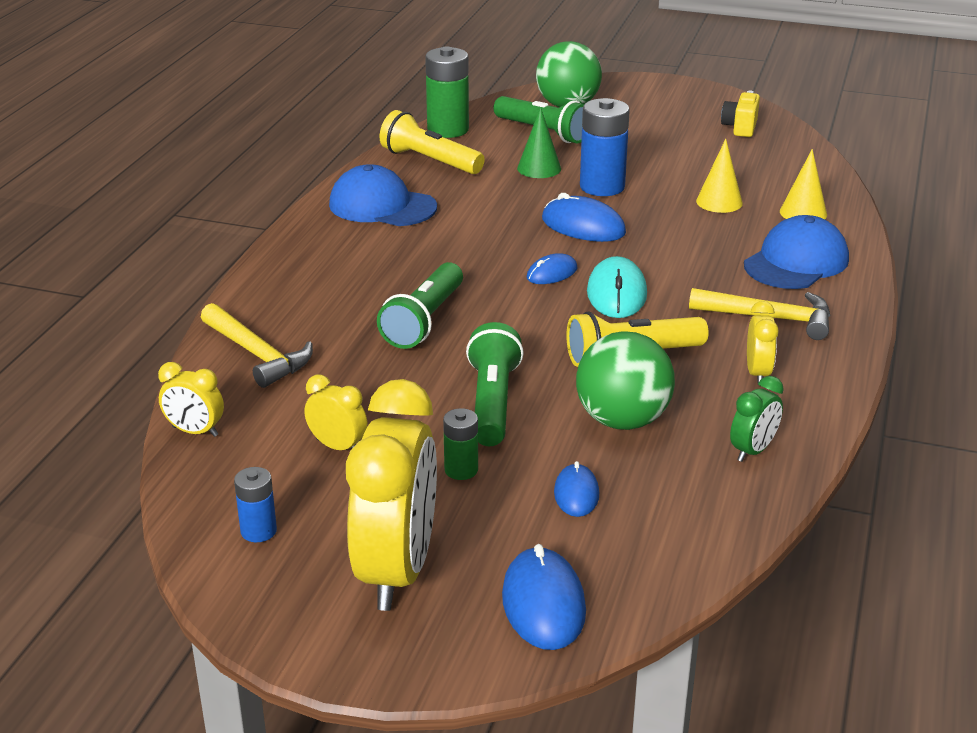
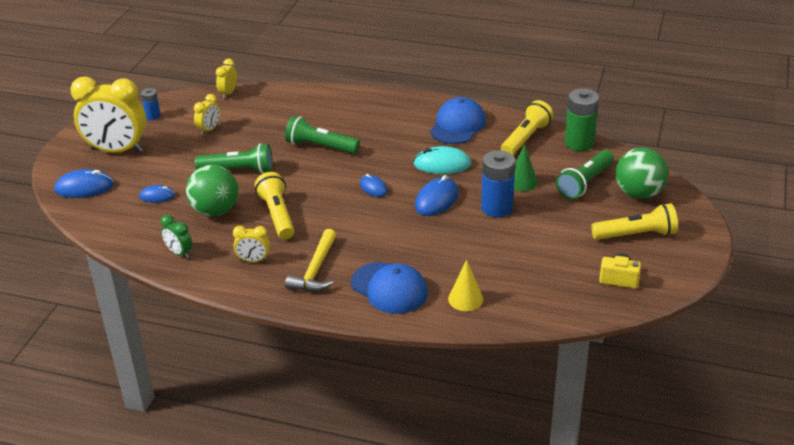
camera: 90 degrees right, 5 degrees up
yellow hammer [201,303,313,388] -> none
green battery [443,408,478,480] -> none
turquoise mouse [587,256,647,318] -> turquoise mouse moved to [413,146,471,174]
yellow cone [696,139,743,213] -> none
none -> yellow flashlight [591,203,678,240]

